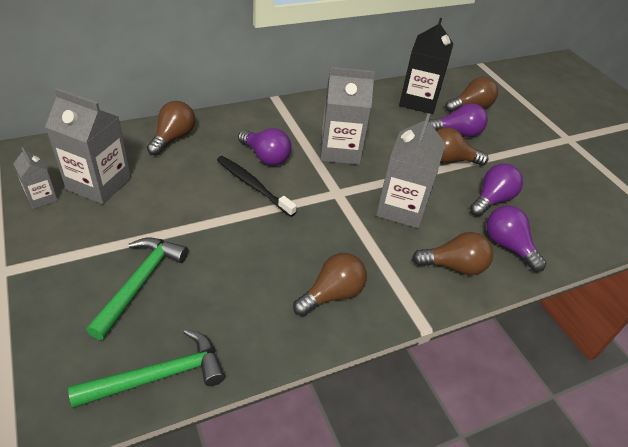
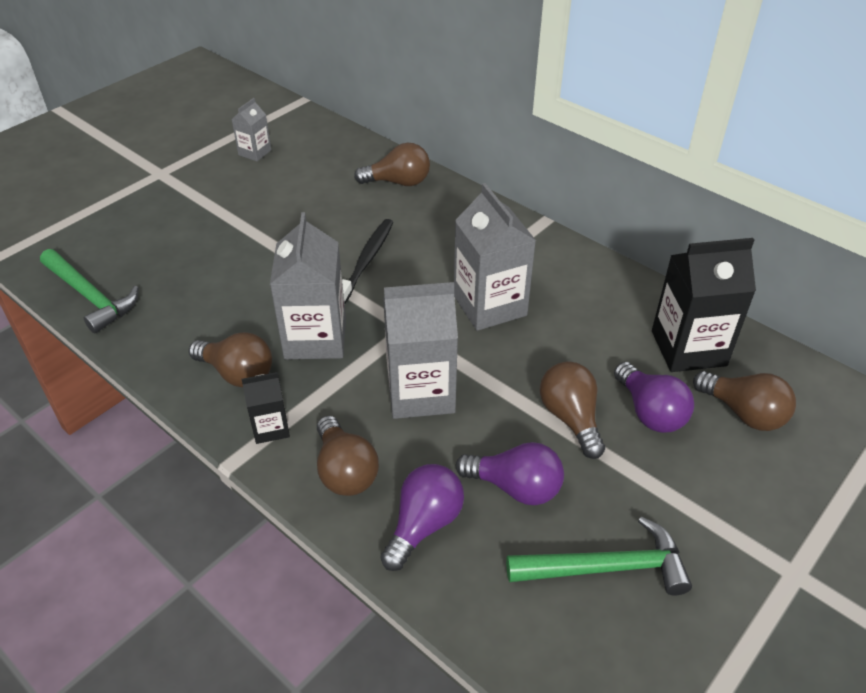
camera: 70 degrees right, 0 degrees up
grey carton [45,88,131,204] -> grey carton moved to [270,212,346,360]
green hammer [86,237,188,340] -> green hammer moved to [506,517,692,596]
purple light bulb [238,128,292,166] -> none
none -> black carton [242,372,290,444]

